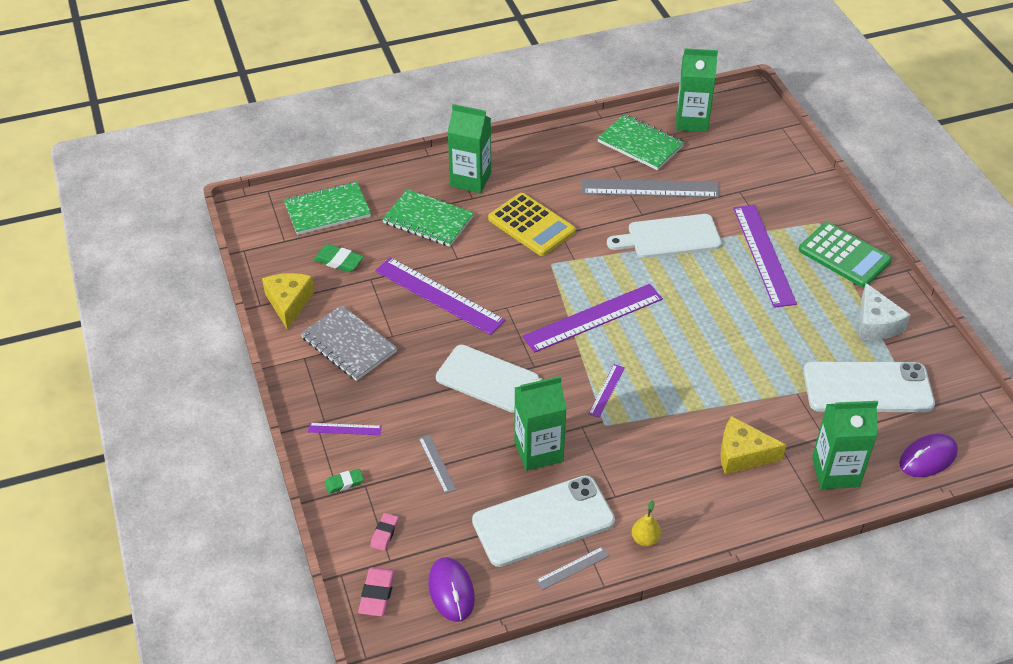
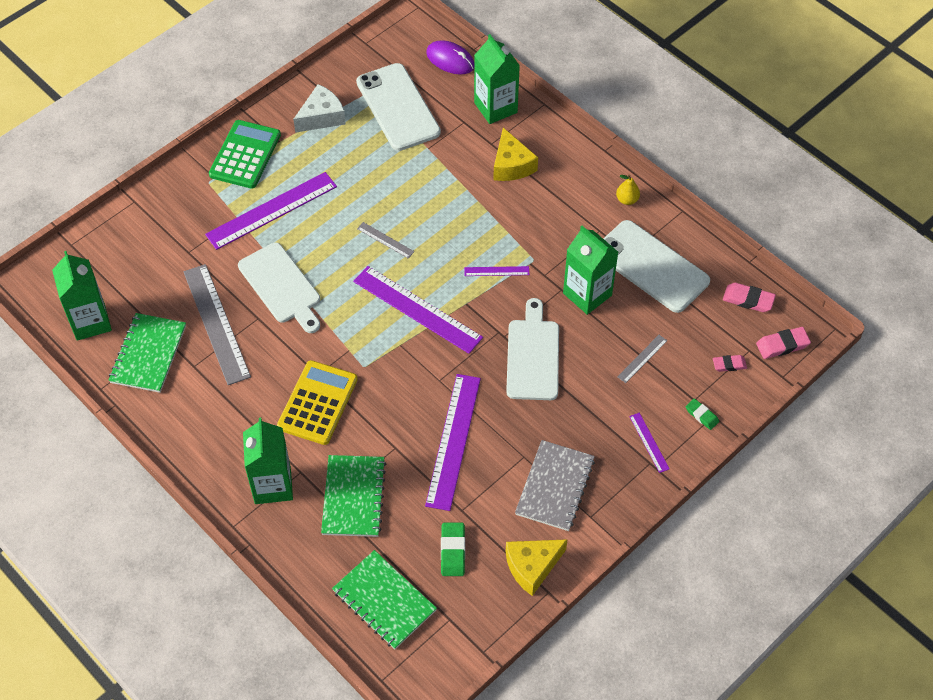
camera: 115 degrees left, 10 degrees up
purple mouse [428,557,475,622] -> pink eraser [723,283,776,312]
grey ruler [536,547,609,590] -> grey ruler moved to [357,222,414,259]

